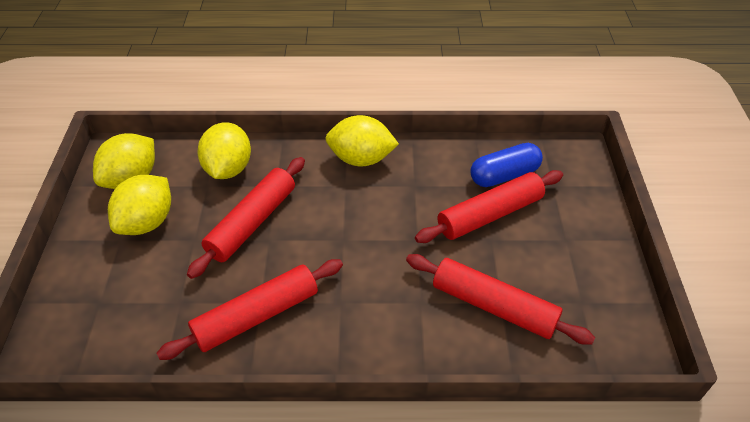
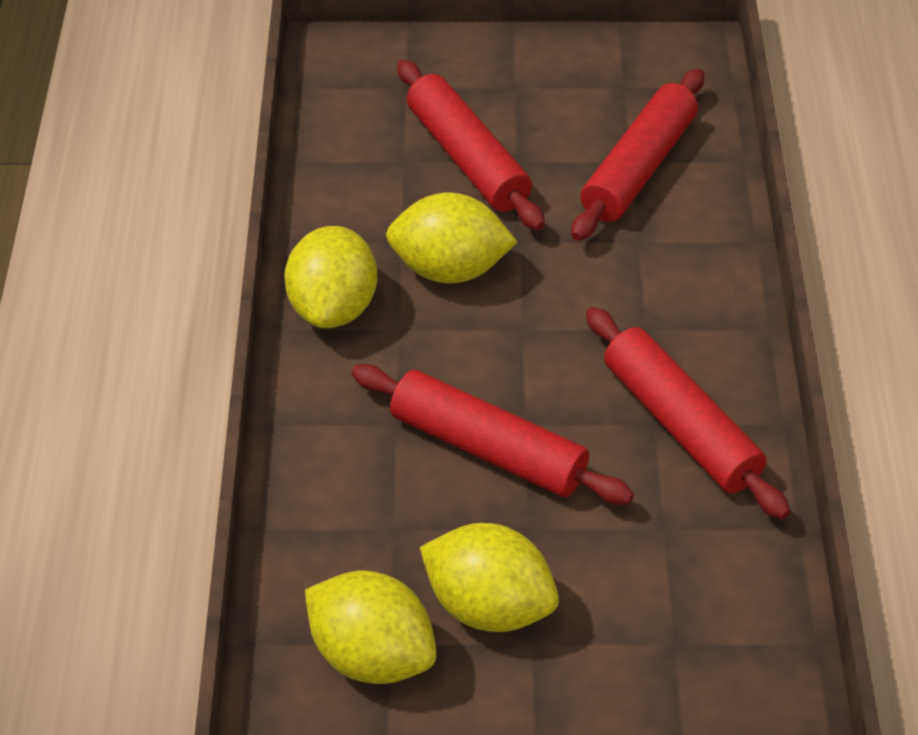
camera: 90 degrees left, 0 degrees up
yellow lemon [198,122,251,179] -> yellow lemon moved to [386,192,517,283]
blue capsule [470,143,543,187] -> none

